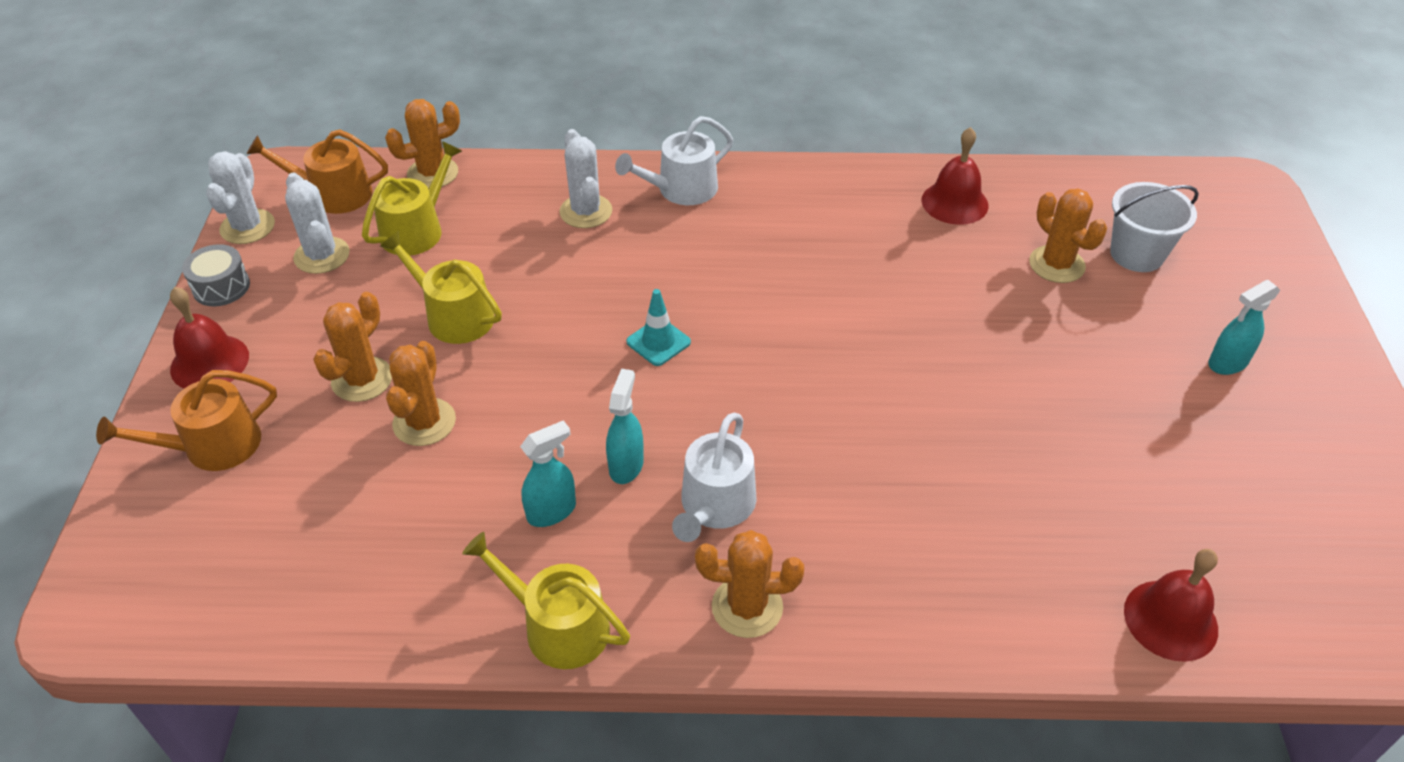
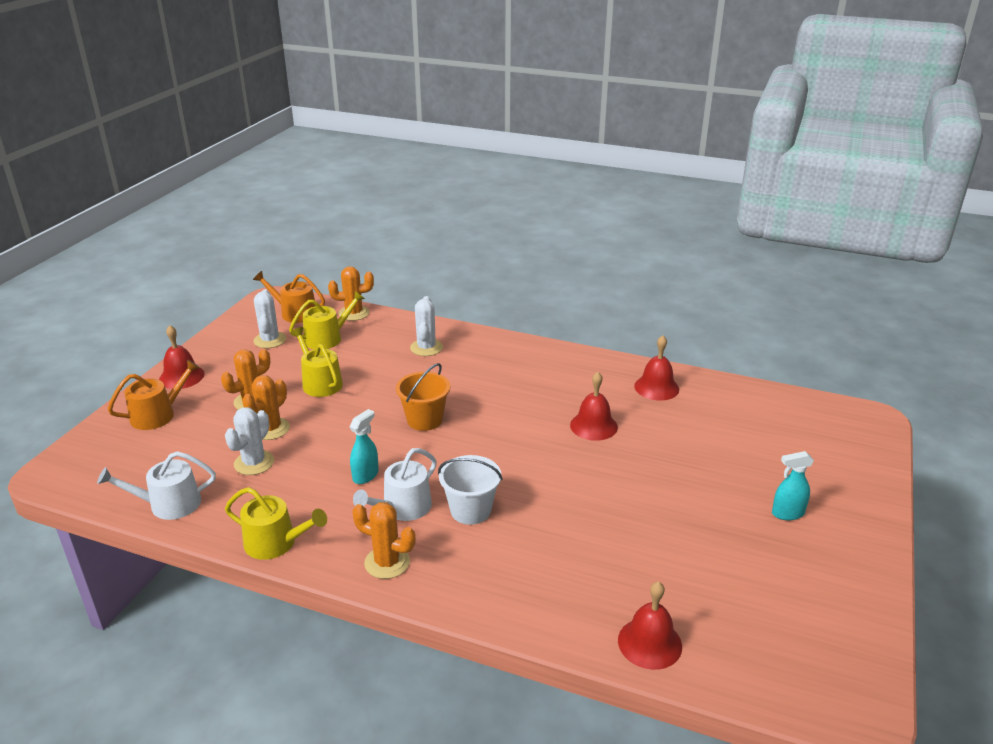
camera: 20 degrees right, 15 degrees down
orange watering can [96,370,277,471] -> orange watering can turned 150 degrees clockwise [108,359,200,430]
grey drum [182,244,250,307] -> none
white cactus [206,151,275,244] -> white cactus moved to [225,408,274,475]
yellow watering can [462,532,630,669] -> yellow watering can turned 150 degrees clockwise [225,487,327,560]
turquoise spray bottle [520,420,576,527] -> none
white watering can [615,116,733,205] -> white watering can moved to [97,451,216,520]
turquoise traffic cone [626,289,691,366] -> orange bucket [396,363,450,431]
orange cactus [1029,188,1107,283] -> none
white bucket [1110,182,1199,272] -> white bucket moved to [438,455,503,525]
none -> red bell [570,372,618,441]

